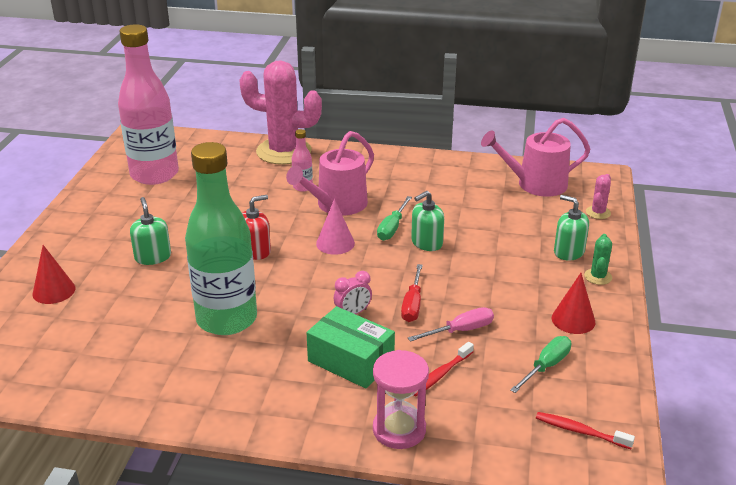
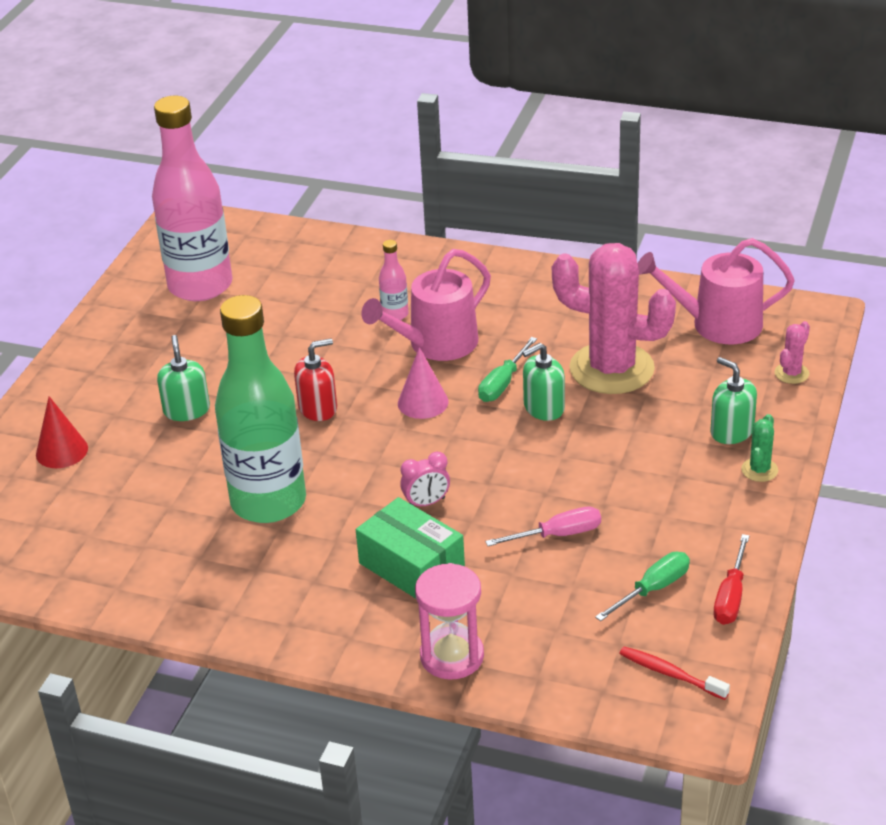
camera: 10 degrees right, 5 degrees up
pink cactus [239,60,322,165] -> pink cactus moved to [552,243,676,394]
red screwdriver [401,264,423,322] -> red screwdriver moved to [713,534,749,625]
red toothbrush [413,342,474,396] -> none
red cone [552,273,595,334] -> none

